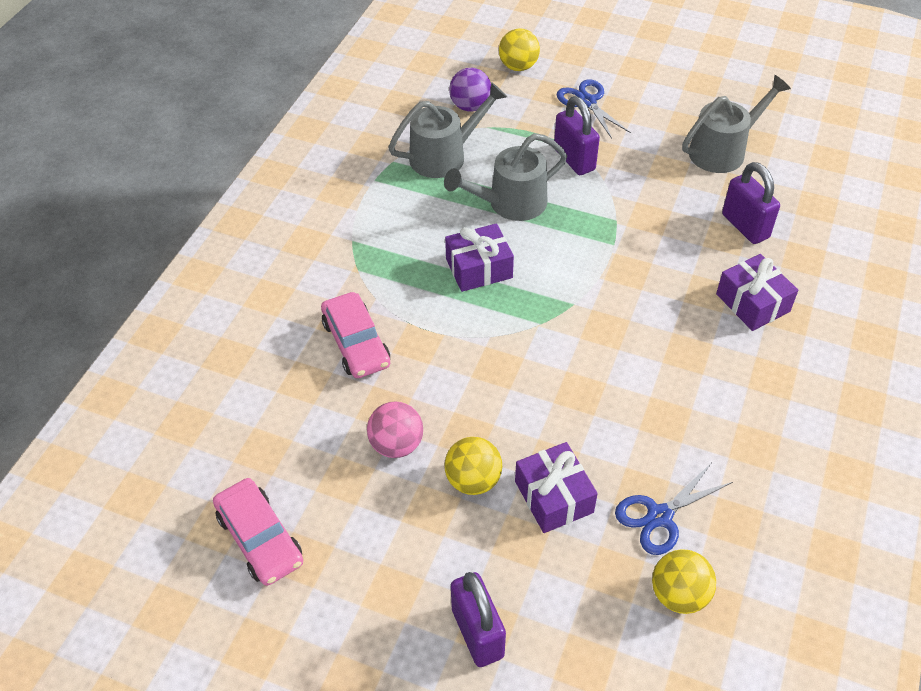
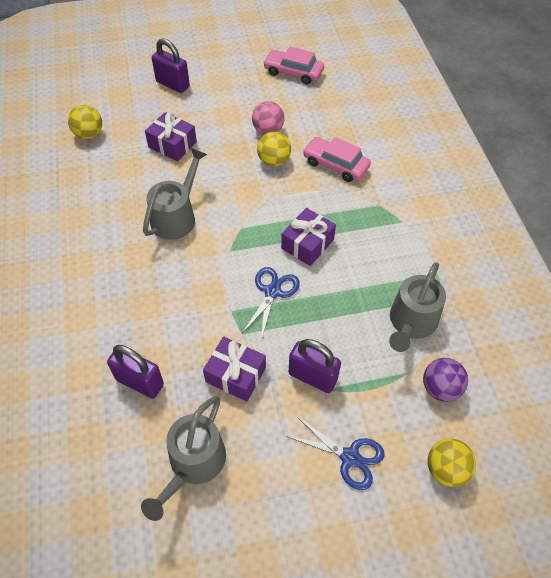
camera: 145 degrees right, 5 degrees up
grey watering can [444,133,567,221] -> grey watering can moved to [143,148,207,240]
yellow ball [444,437,502,495] -> yellow ball moved to [257,131,291,166]
blue scissors [615,464,733,555] -> blue scissors moved to [242,267,300,340]
purple gift [716,254,798,331] -> purple gift moved to [203,337,266,401]

